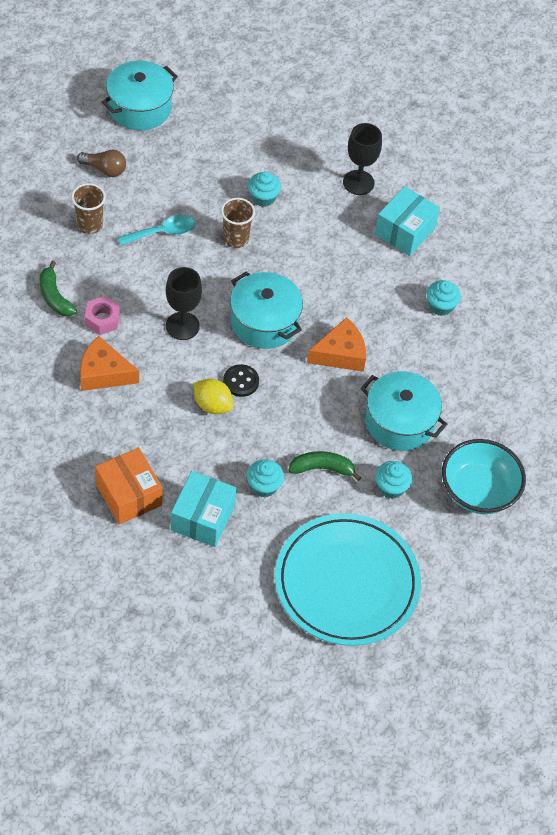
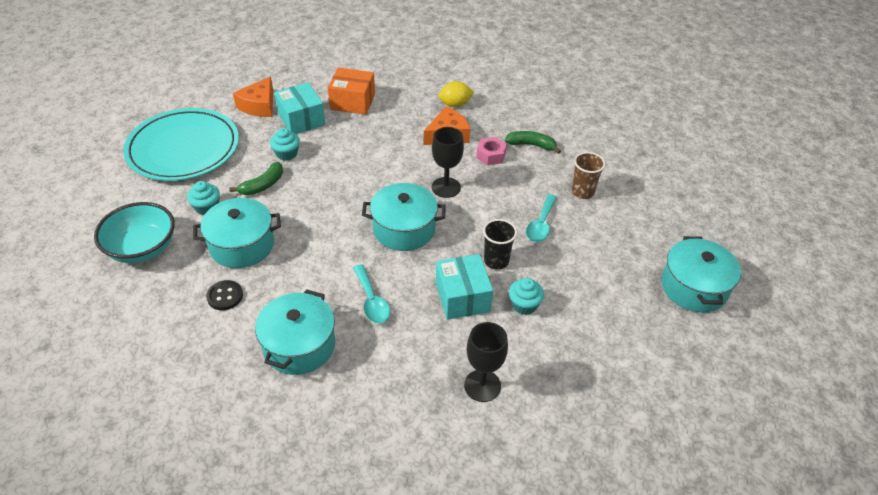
camera: 135 degrees right, 10 degrees down
brown light bulb [77,150,126,177] -> none
yellow lemon [194,379,233,414] -> yellow lemon moved to [438,81,474,107]
brown cup [221,198,255,248] -> black cup [483,219,517,270]
black button [223,364,259,397] -> black button moved to [206,280,243,310]
orange cheese [307,317,366,372] -> orange cheese moved to [233,76,273,117]
turquoise box [375,186,440,256] -> turquoise box moved to [436,254,493,320]
turquoise cupcake [427,280,461,316] -> turquoise pot [255,289,335,375]
none -> turquoise spoon [353,264,390,324]

